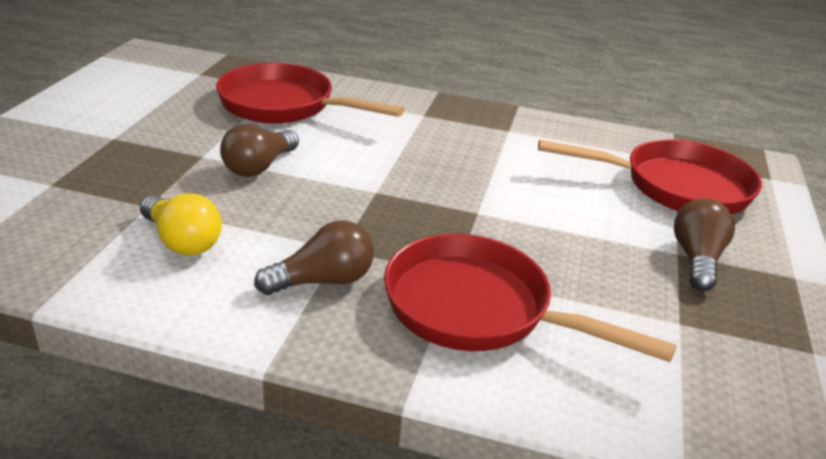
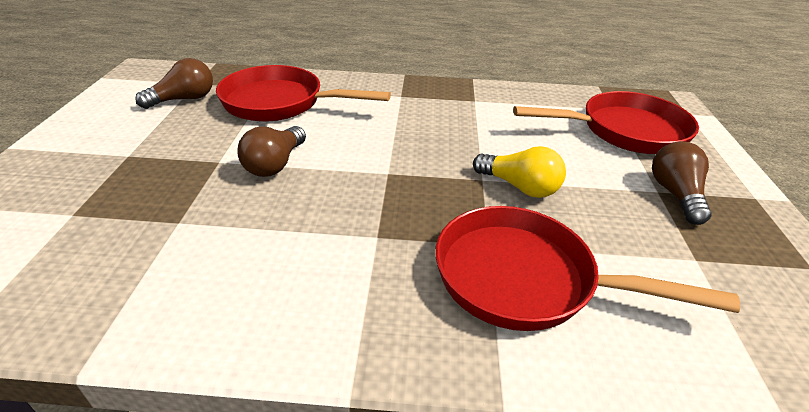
camera: 10 degrees left, 5 degrees up
yellow light bulb [140,193,222,256] -> yellow light bulb moved to [473,146,566,198]
brown light bulb [254,220,374,295] -> brown light bulb moved to [135,58,213,109]

